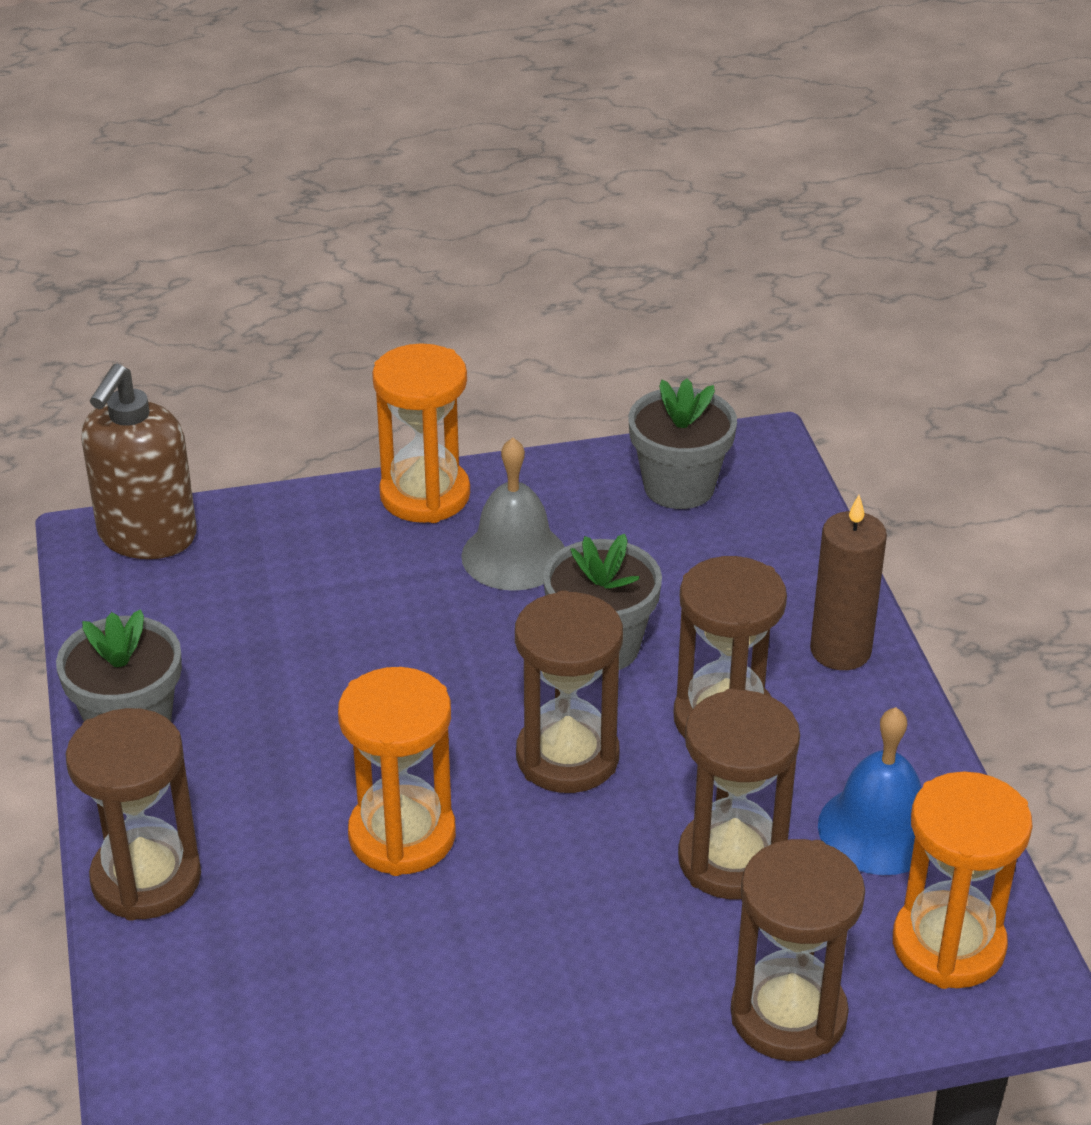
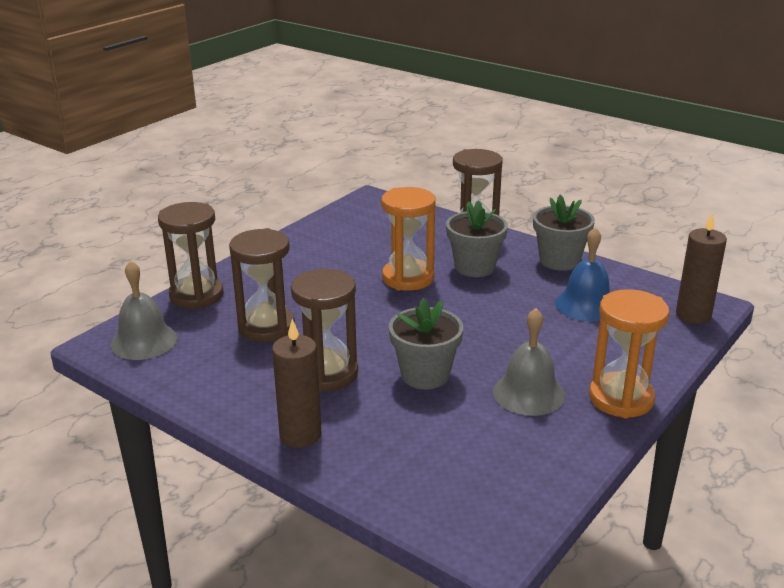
camera: 140 degrees right, 10 degrees down
brown soap dispenser [81,363,197,559] -> brown candle [676,212,727,324]
brown hourglass [515,590,623,793] -> none
grey flower pot [628,378,737,509] -> grey flower pot moved to [446,200,508,277]
blue bell [818,707,921,875] -> blue bell moved to [555,227,610,322]
orange hourglass [893,771,1032,989] -> grey bell [110,260,177,360]

